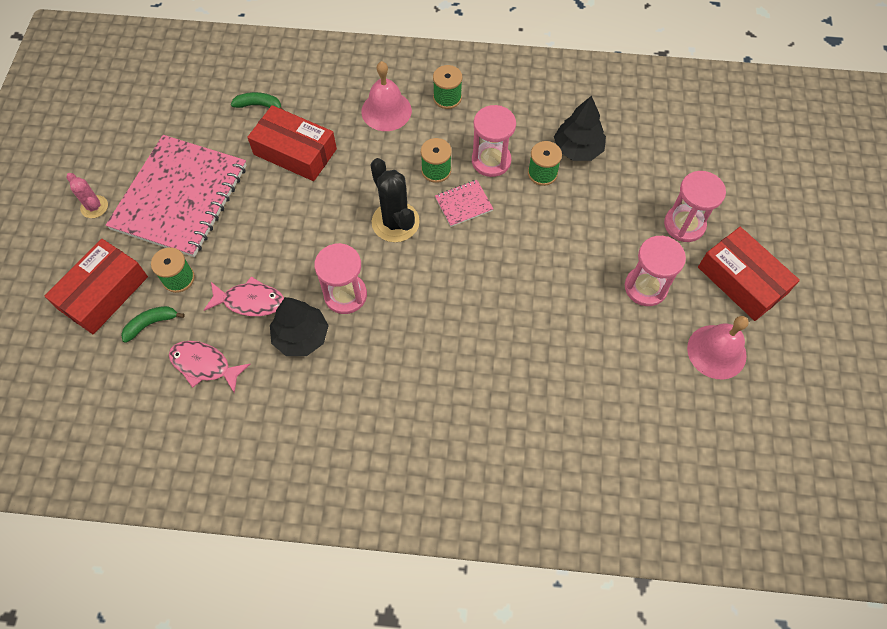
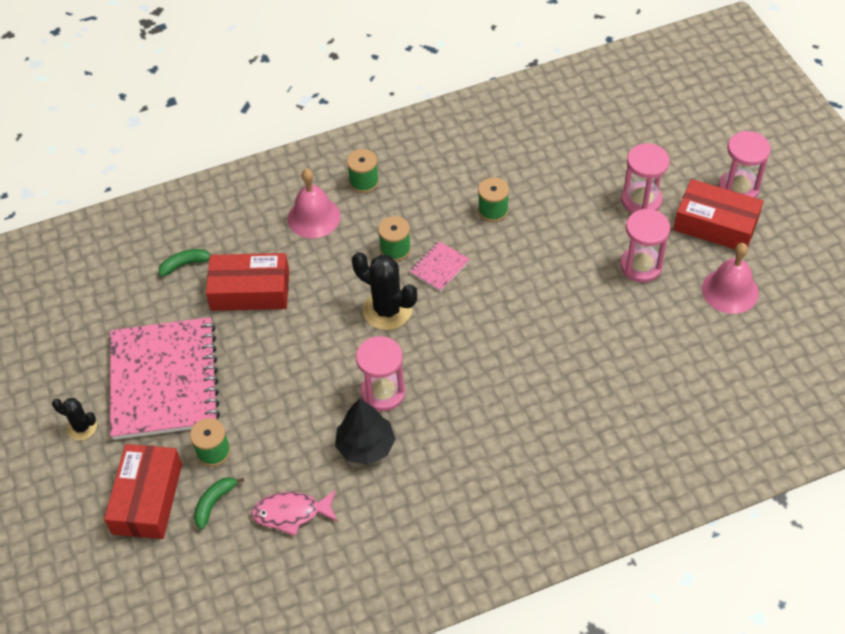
camera: 25 degrees left, 10 degrees down
pink cactus [66,173,108,218] -> black cactus [52,398,97,440]
pink fish [204,276,284,316] -> none
pink hourglass [472,105,516,177] -> pink hourglass moved to [719,131,771,198]
black tree [554,96,606,161] -> none

